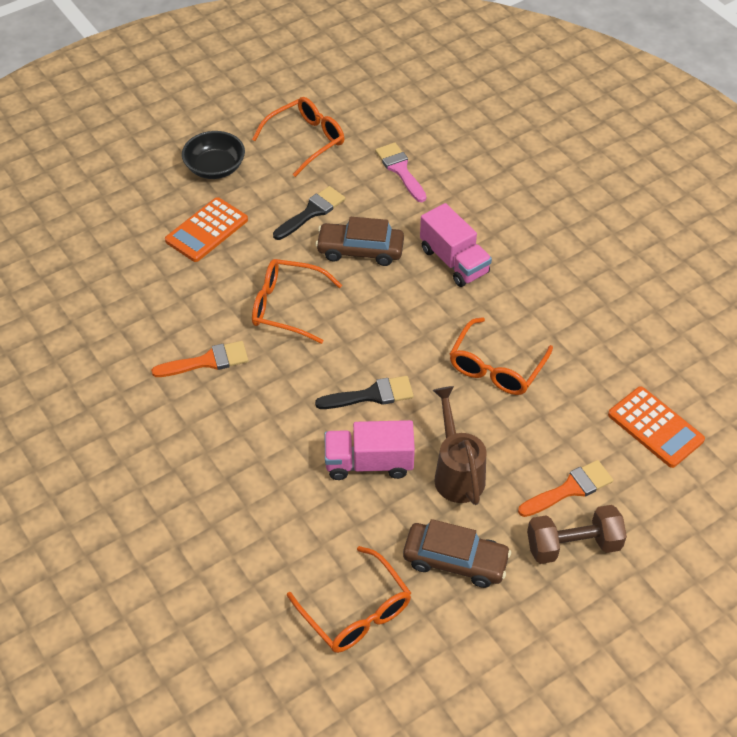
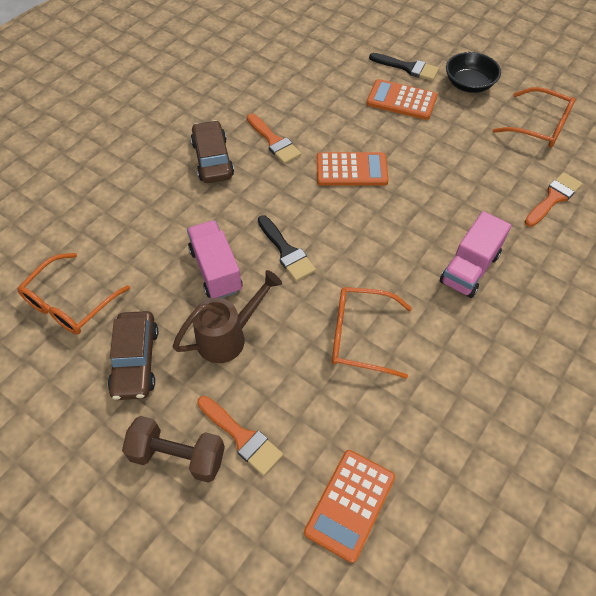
camera: 70 degrees right, 5 degrees up
orange glasses [252,259,342,344] -> orange calculator [317,152,389,186]
black brush [273,186,345,240] -> black brush moved to [369,53,439,81]
brown car [315,217,404,266] -> brown car moved to [191,120,234,183]
pink brush [375,143,426,202] -> orange brush [525,172,582,227]
brown dumbbell [527,505,627,564] -> brown dumbbell turned 45 degrees counterclockwise [122,416,225,483]

